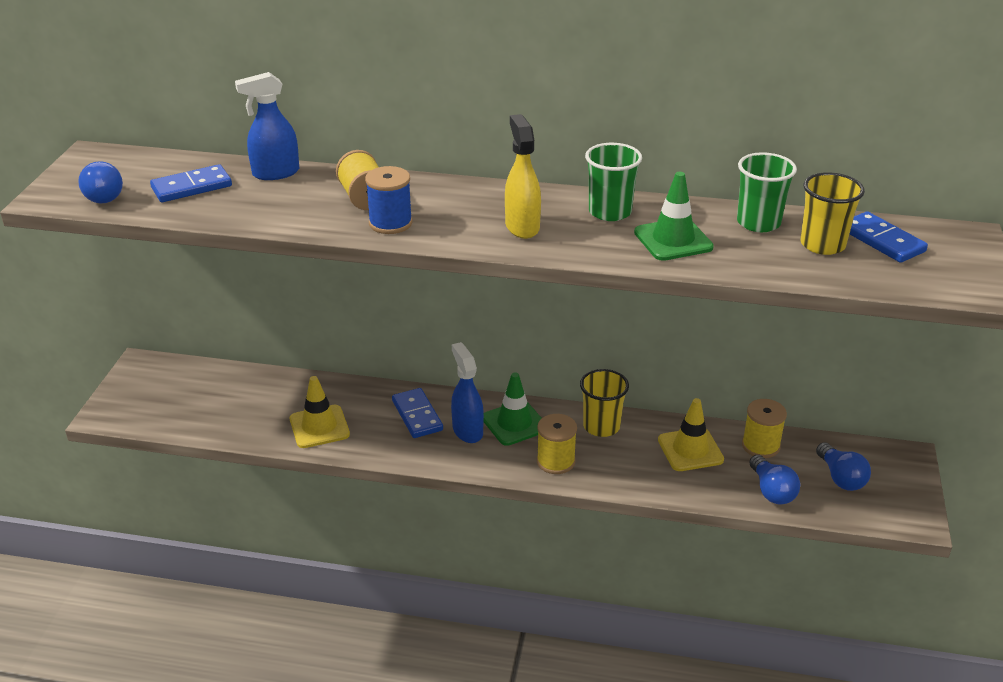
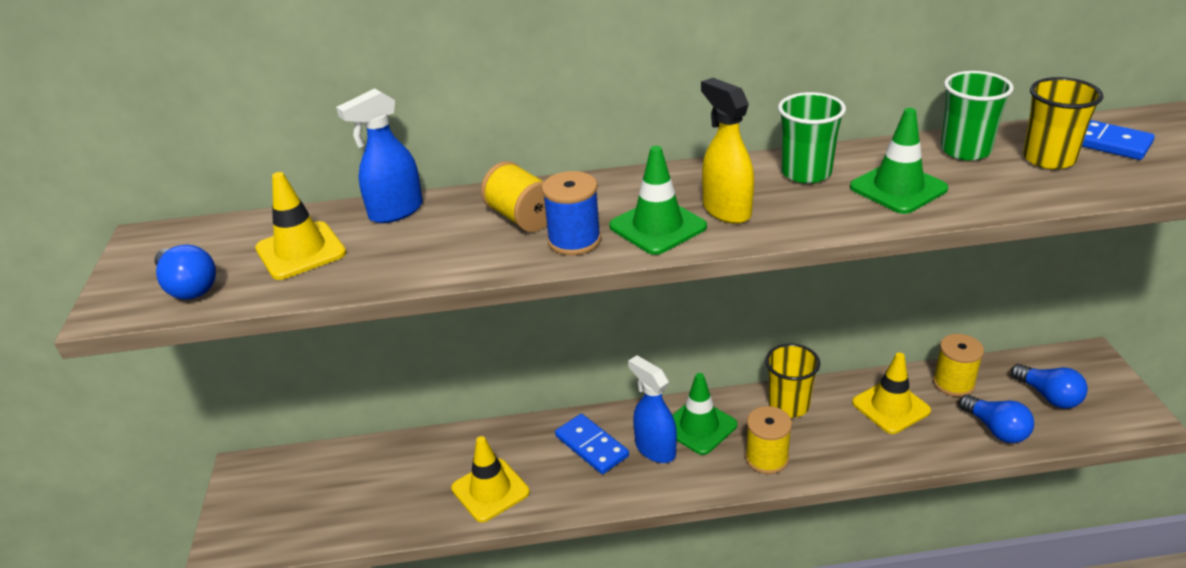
camera: 15 degrees left, 0 degrees up
blue domino [150,164,232,202] -> yellow traffic cone [255,172,346,280]
none -> green traffic cone [609,146,707,255]

